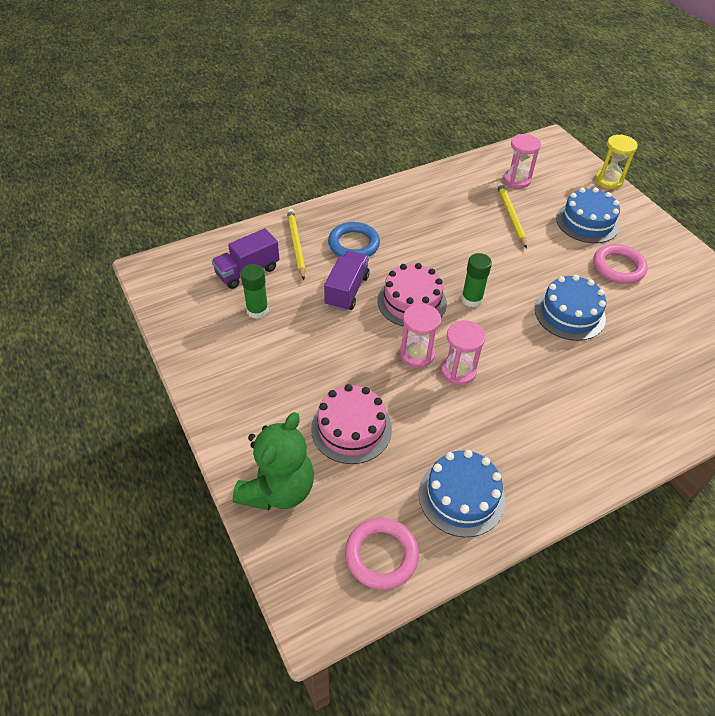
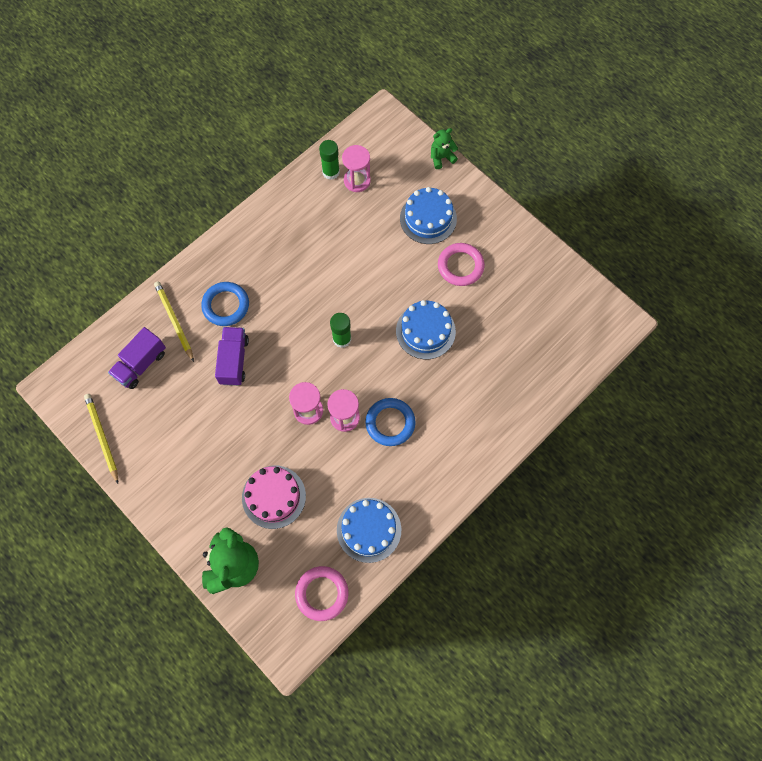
camera: 15 degrees left, 20 degrees up
green glue stick [241,264,269,319] -> green glue stick moved to [319,140,340,180]
pink cake [377,263,447,327] -> none
yellow pencil [497,182,527,249] -> yellow pencil moved to [84,394,118,484]
yellow hourglass [595,135,638,189] -> green teddy bear [431,128,458,169]
none -> blue ring [365,398,416,446]

